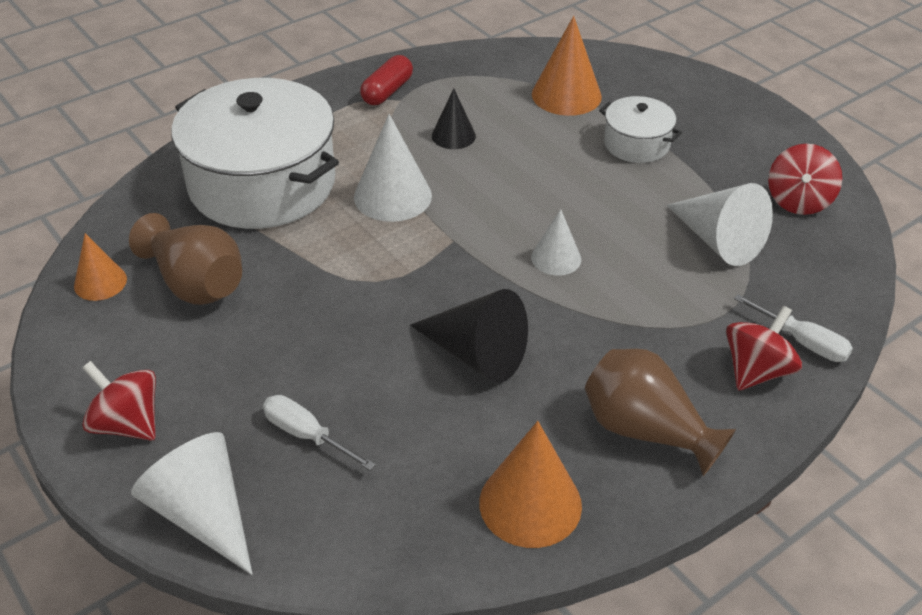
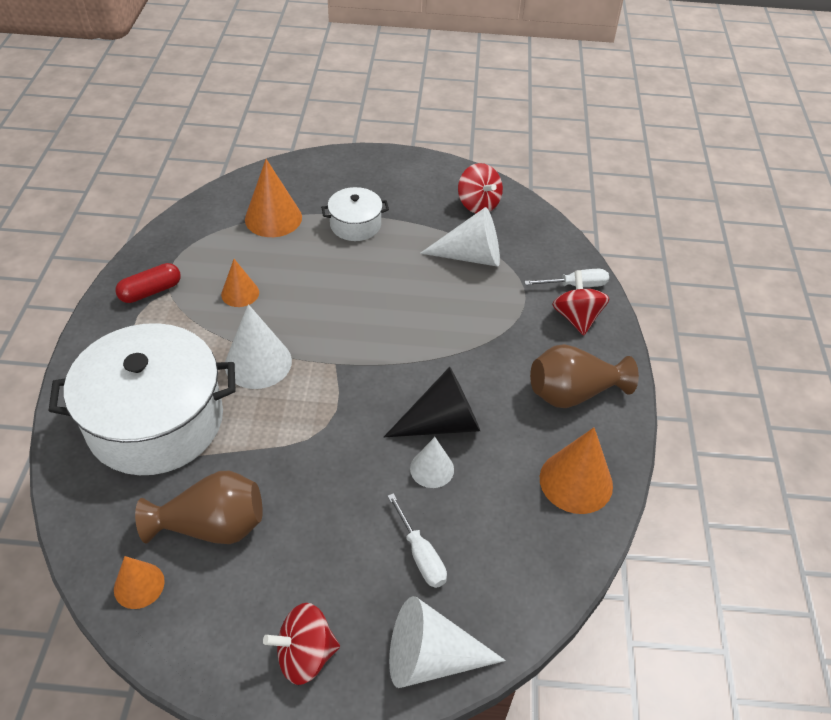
camera: 50 degrees left, 5 degrees up
white screwdriver [263,395,376,471] -> white screwdriver turned 105 degrees counterclockwise [387,493,447,588]
red capsule [360,55,413,105] -> red capsule turned 75 degrees clockwise [115,263,181,303]
black cone [432,88,476,149] -> orange cone [221,259,259,307]
white cone [531,209,581,276] -> white cone moved to [410,437,454,488]

